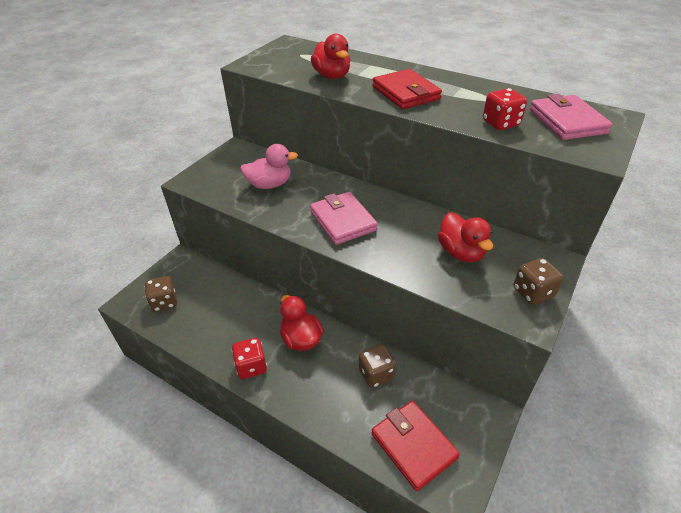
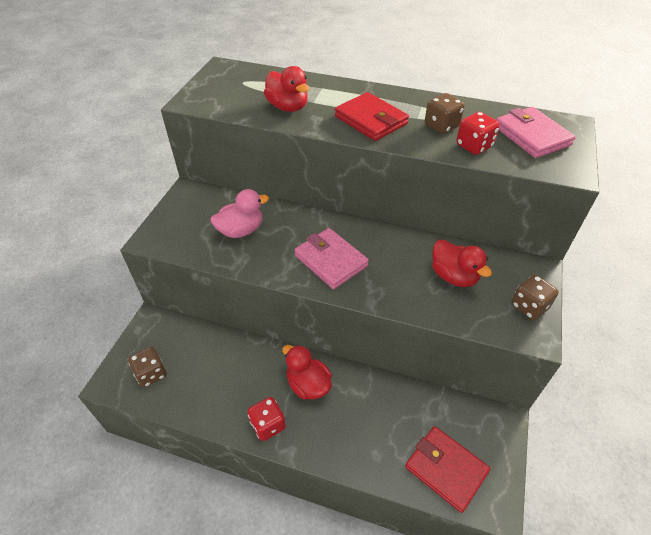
camera: 15 degrees left, 5 degrees up
brown dice [359,344,396,388] -> brown dice moved to [425,93,465,134]

